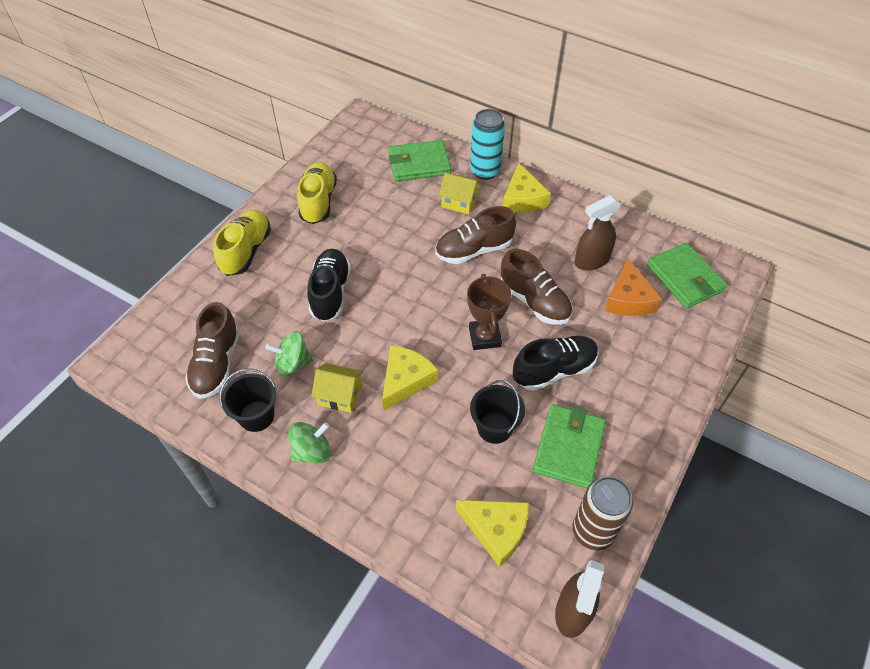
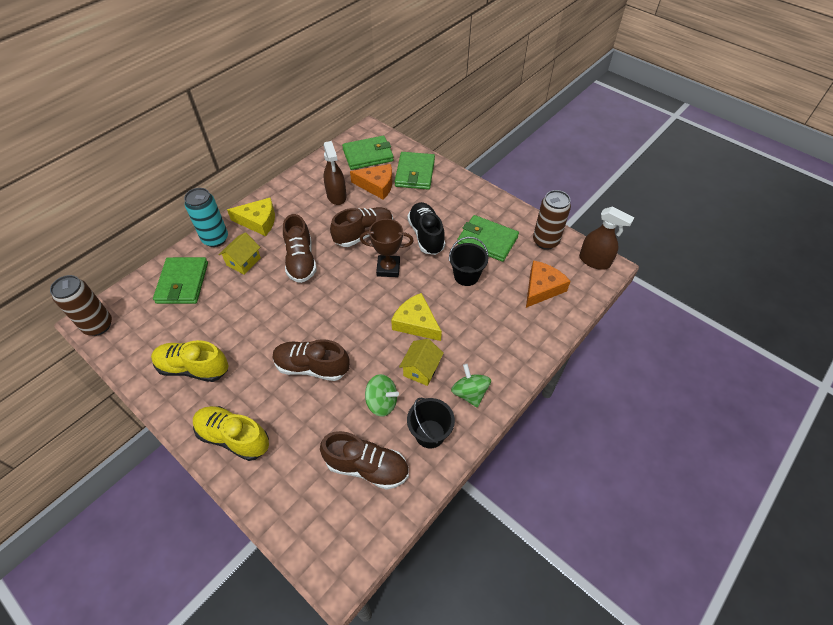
camera: 80 degrees left, 0 degrees up
green spinning top [266,331,313,376] -> green spinning top turned 75 degrees counterclockwise [365,374,399,417]
black shoe [307,249,351,322] -> brown shoe [272,339,350,381]
yellow cheese [456,500,529,567] -> orange cheese [526,260,571,308]
none -> brown can [50,275,112,336]
none -> green wallet [395,152,435,190]

